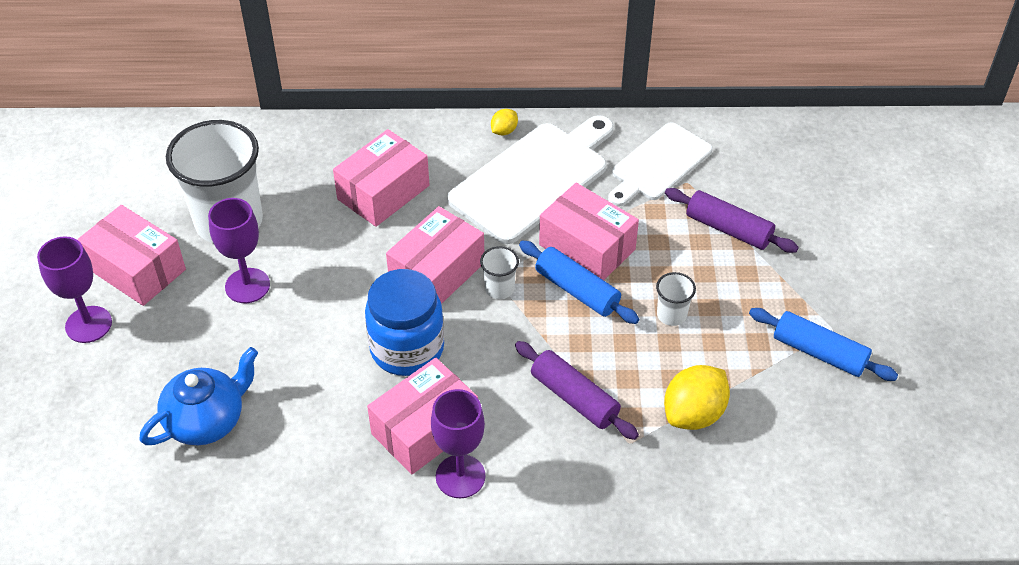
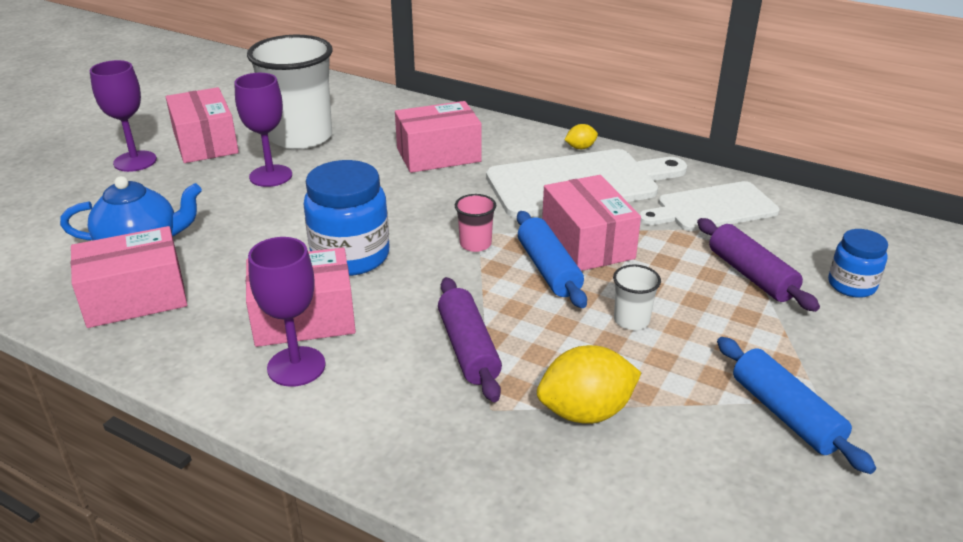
camera: 30 degrees right, 15 degrees down
pink box [386,206,484,304] -> pink box moved to [71,226,187,328]
white cup [480,246,519,299] -> pink cup [455,194,496,252]
none -> blue jar [828,229,888,298]

